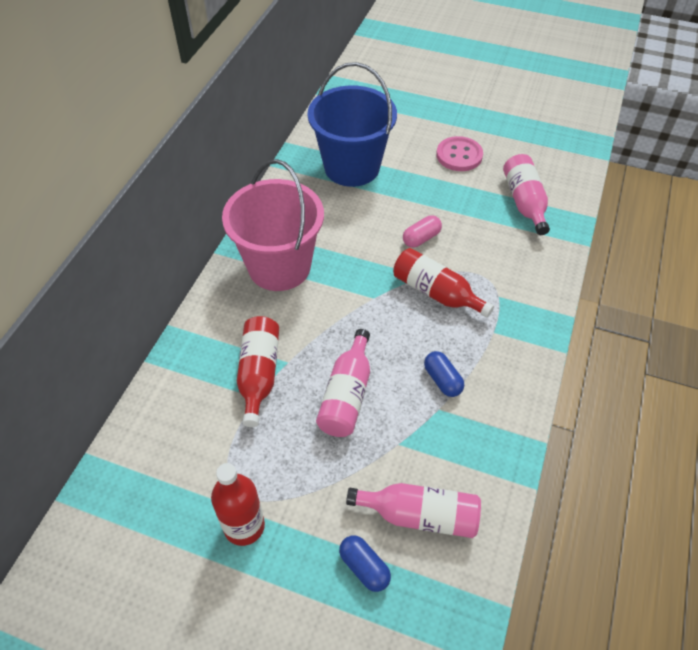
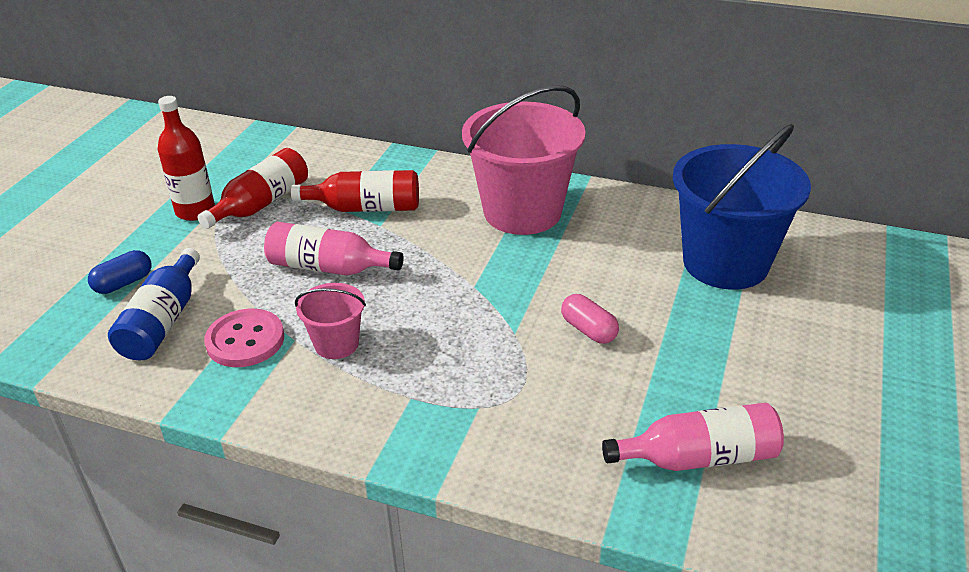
camera: 90 degrees right, 15 degrees down
pink bottle [346,483,481,538] -> blue bottle [108,248,200,361]
red bottle [393,248,494,318] -> red bottle moved to [198,148,308,229]
blue capsule [424,351,464,397] -> pink bucket [295,283,366,359]
pink button [436,136,483,171] -> pink button moved to [204,309,284,367]

